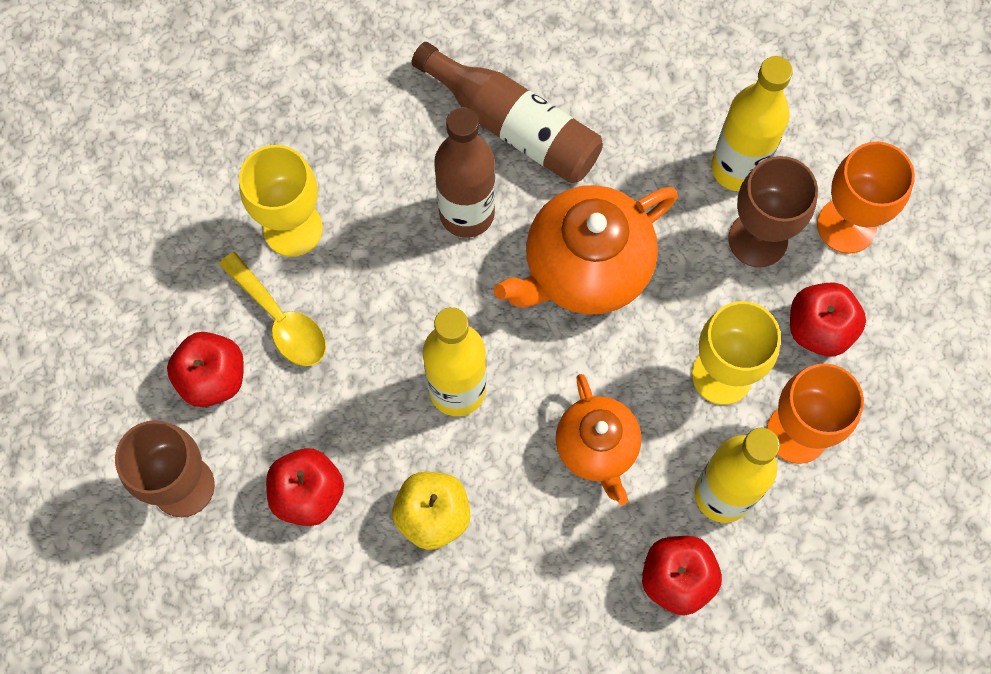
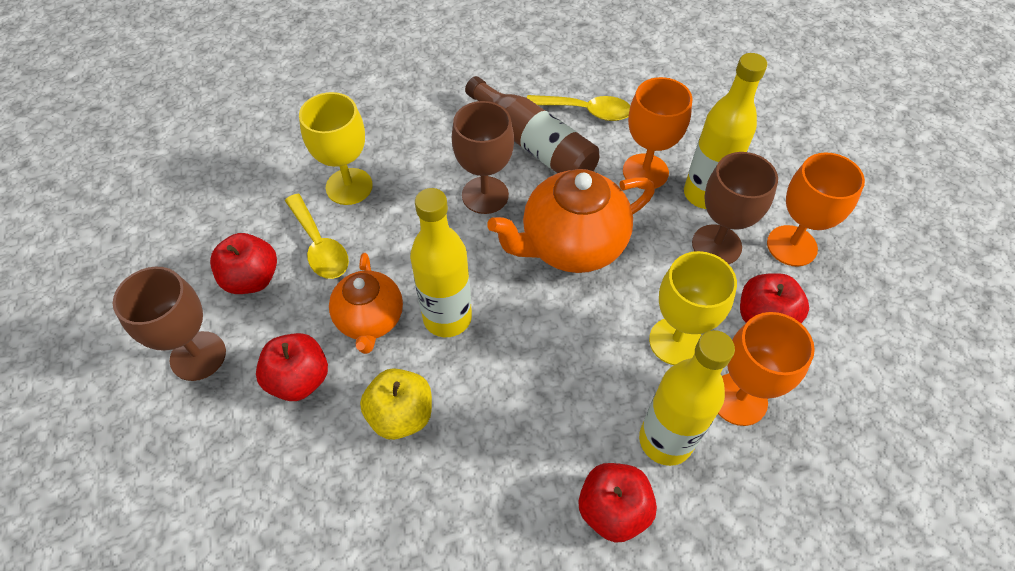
camera: 10 degrees right, 15 degrees down
brown bottle [434,107,495,238] -> brown goblet [452,101,514,214]
orange teapot [556,374,641,505] -> orange teapot moved to [329,253,403,354]
none -> yellow spoon [527,95,630,121]
none -> orange goblet [623,77,693,189]

